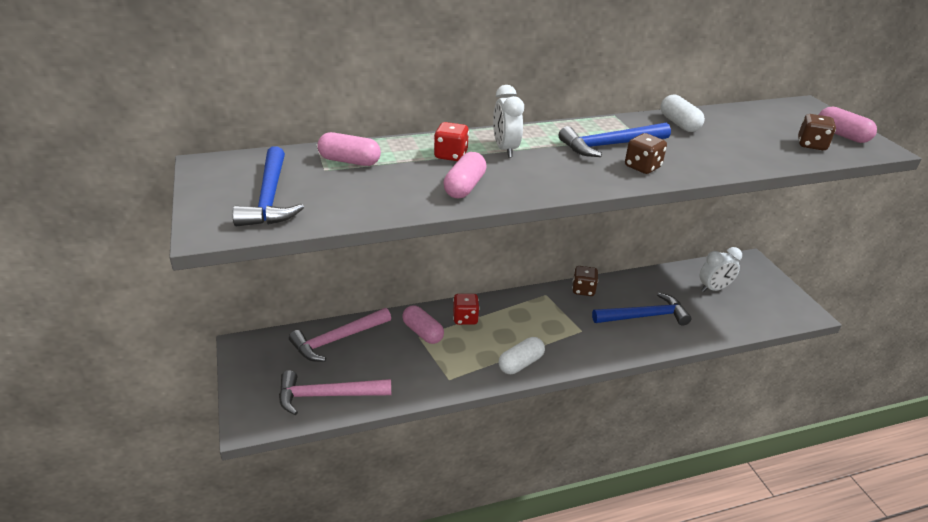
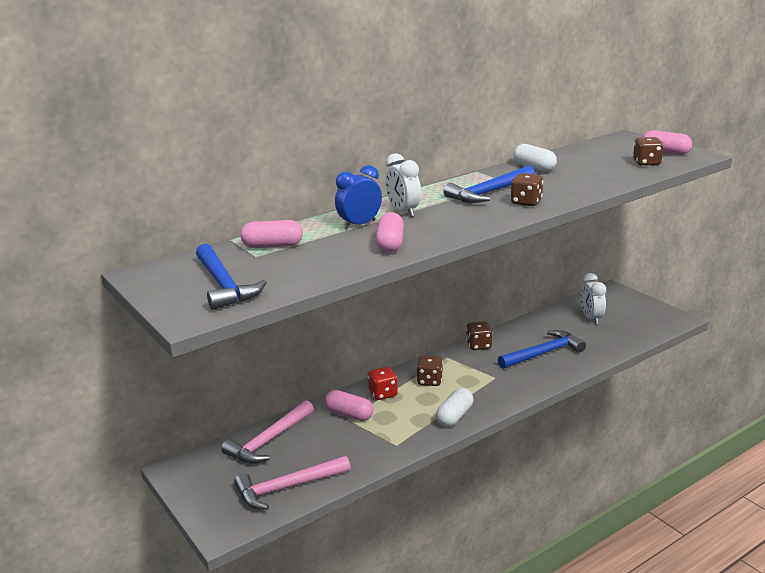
camera: 15 degrees left, 10 degrees down
red dice [434,122,469,161] -> blue clock [335,165,382,229]
white clock [700,247,742,292] -> white clock turned 120 degrees clockwise [581,273,606,325]
none -> brown dice [416,355,443,386]

